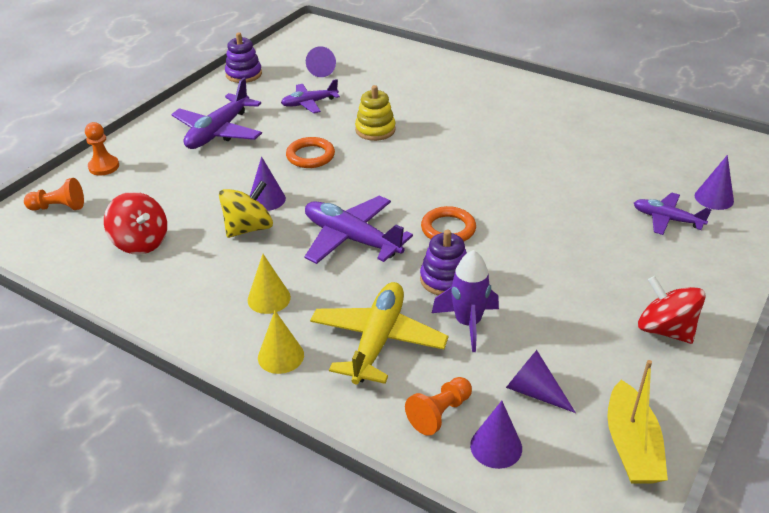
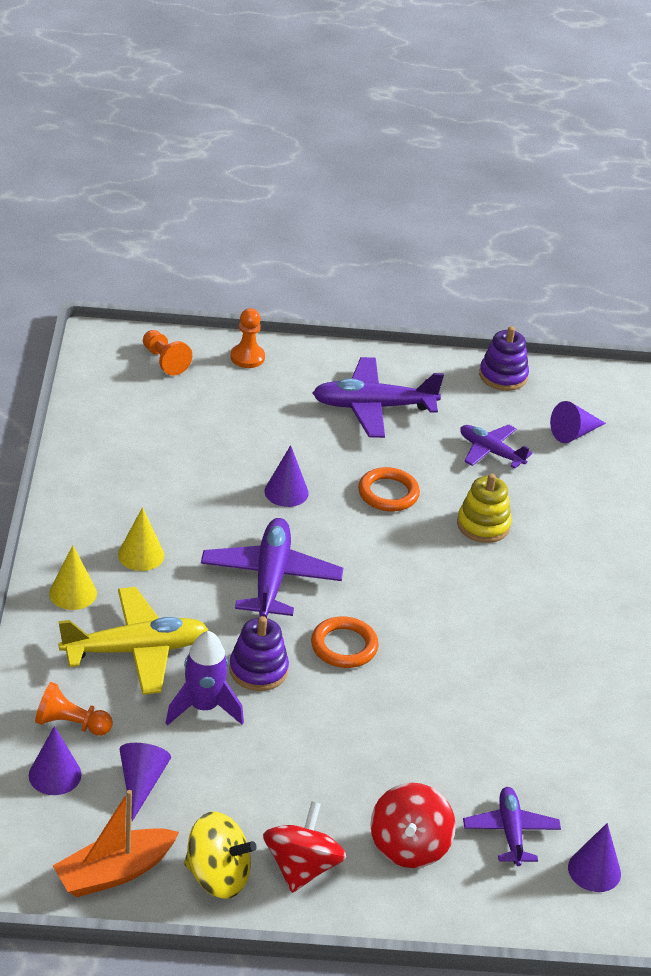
camera: 55 degrees right, 0 degrees up
red spinning top [104,192,167,255] -> red spinning top moved to [370,783,456,868]
yellow spinning top [219,181,273,238] -> yellow spinning top moved to [184,812,257,899]
yellow boat [607,360,668,484] -> orange boat [53,790,179,897]

